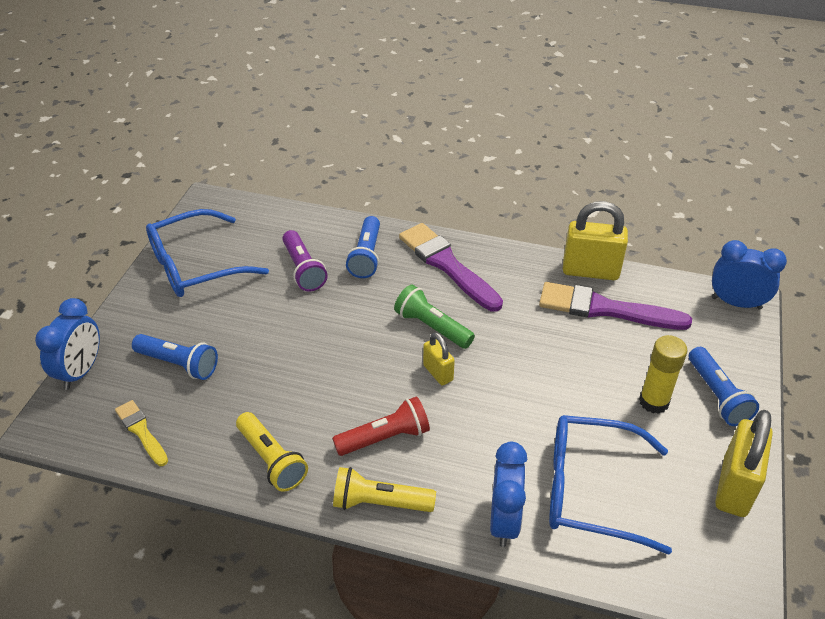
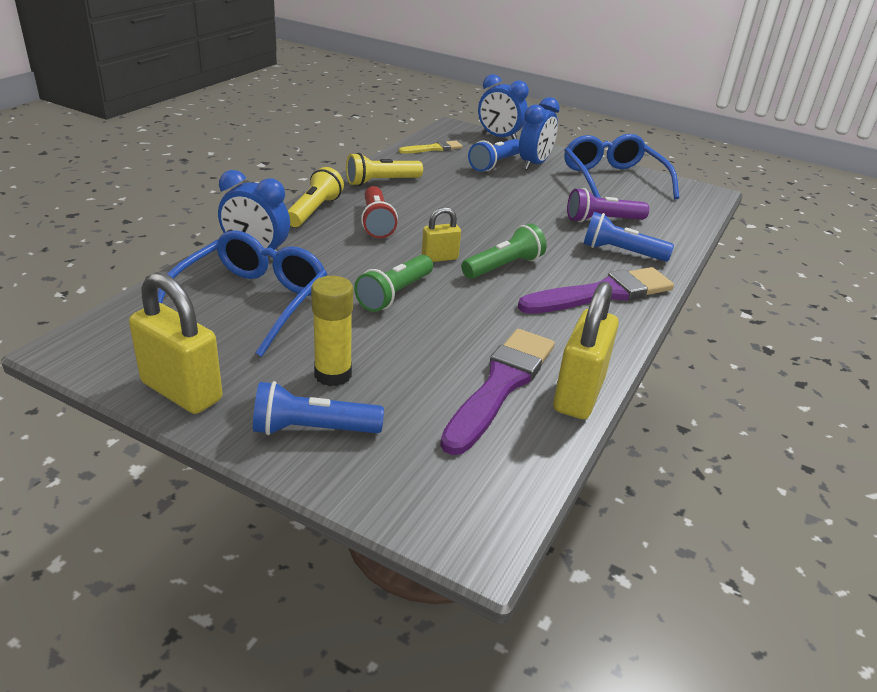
camera: 100 degrees right, 10 degrees down
blue clock [712,240,787,310] -> blue clock moved to [519,97,560,170]
none -> green flashlight [354,255,433,312]

